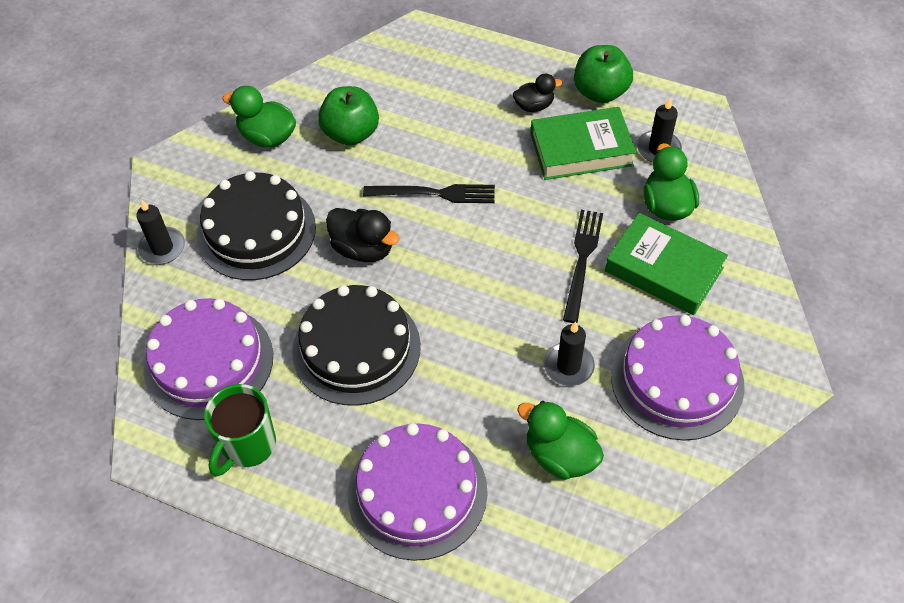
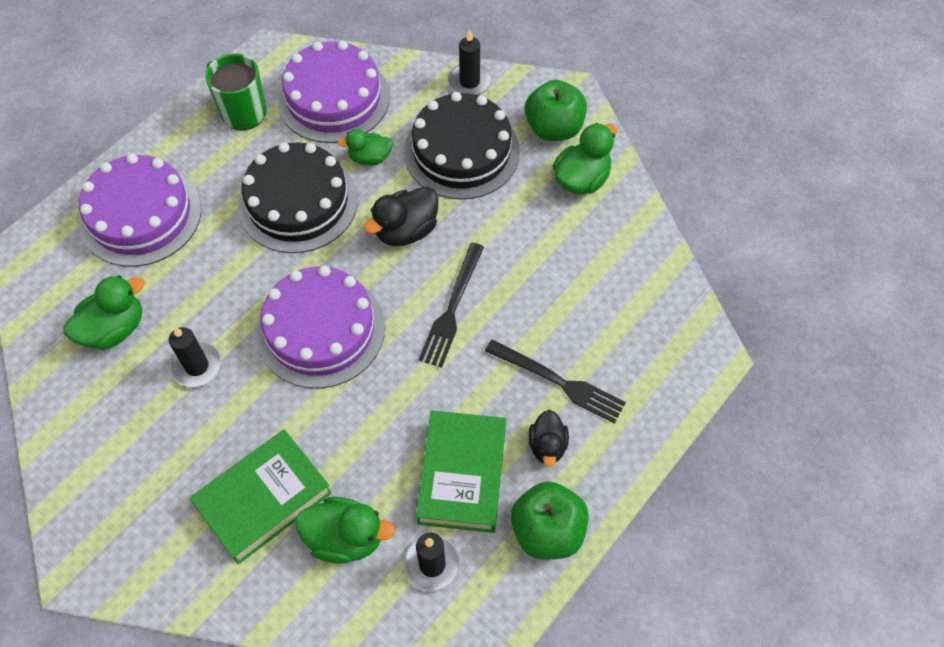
camera: 105 degrees right, 5 degrees up
green apple [318,86,379,146] -> green apple moved to [525,80,587,141]
black fork [563,210,603,323] -> black fork moved to [485,339,626,424]
purple cake [611,315,745,441] -> purple cake moved to [256,266,385,388]
none -> green duck [338,129,393,165]

